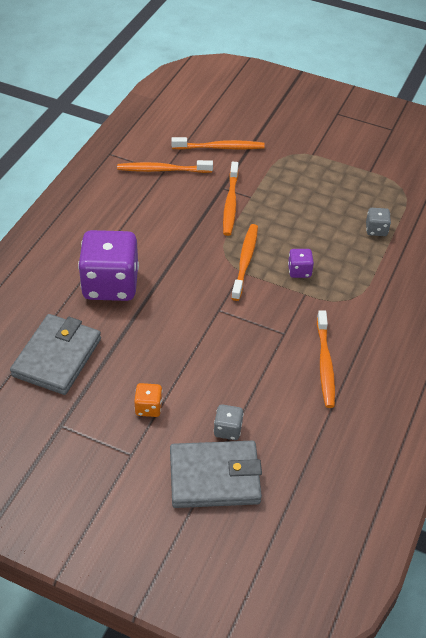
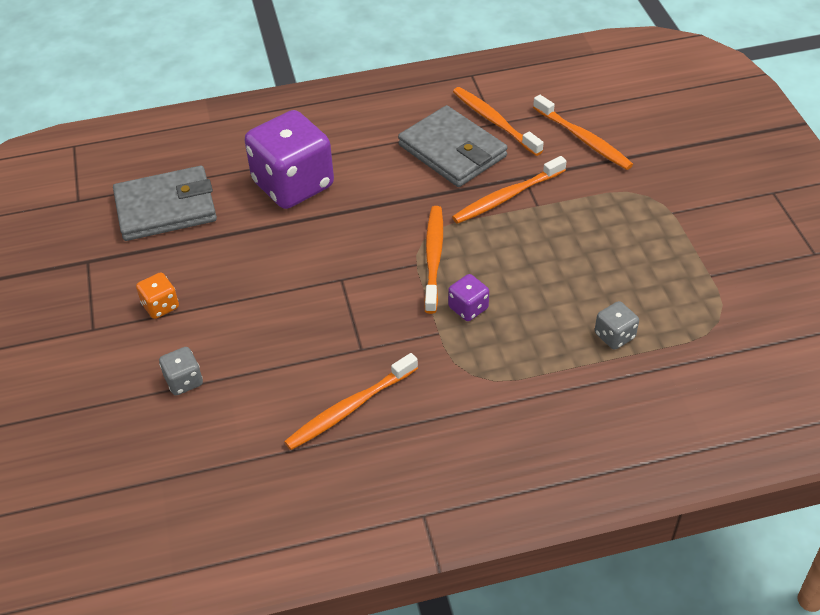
camera: 55 degrees right, 0 degrees up
grey wallet [170,441,262,508] -> grey wallet moved to [398,105,508,187]
orange toothbrush [231,224,258,301] -> orange toothbrush turned 60 degrees counterclockwise [424,206,443,314]

